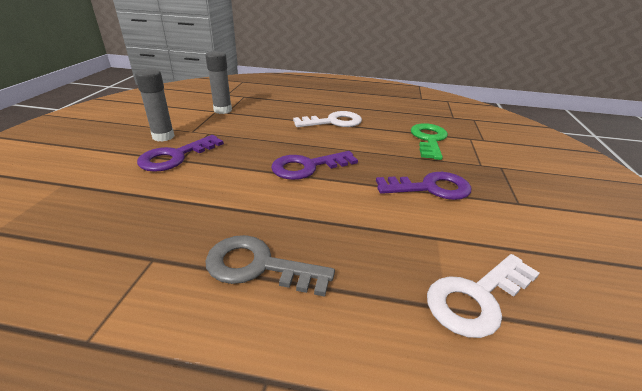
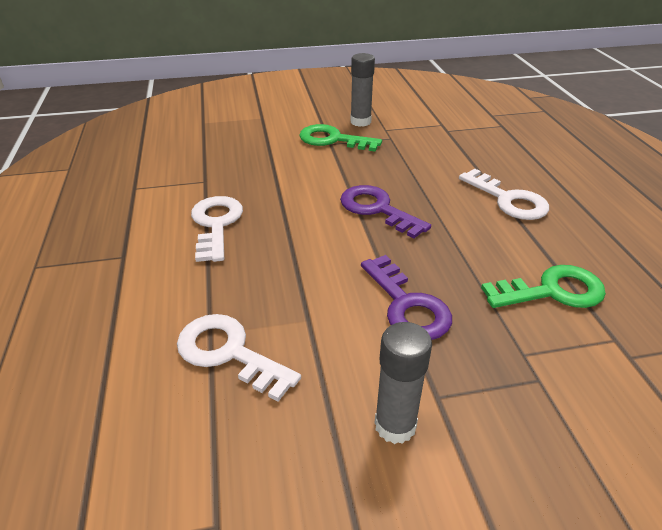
camera: 70 degrees right, 5 degrees up
purple key [137,135,224,172] -> green key [299,124,382,152]
grey glue stick [205,51,232,114] -> grey glue stick moved to [375,322,432,444]
grey key [205,235,335,297] -> white key [191,196,243,262]

